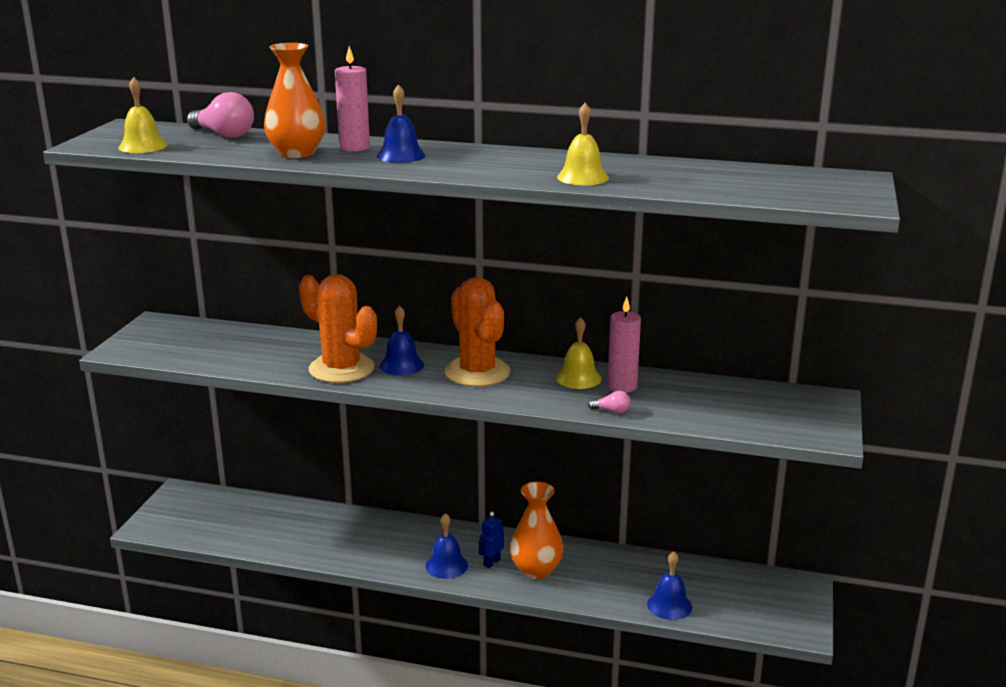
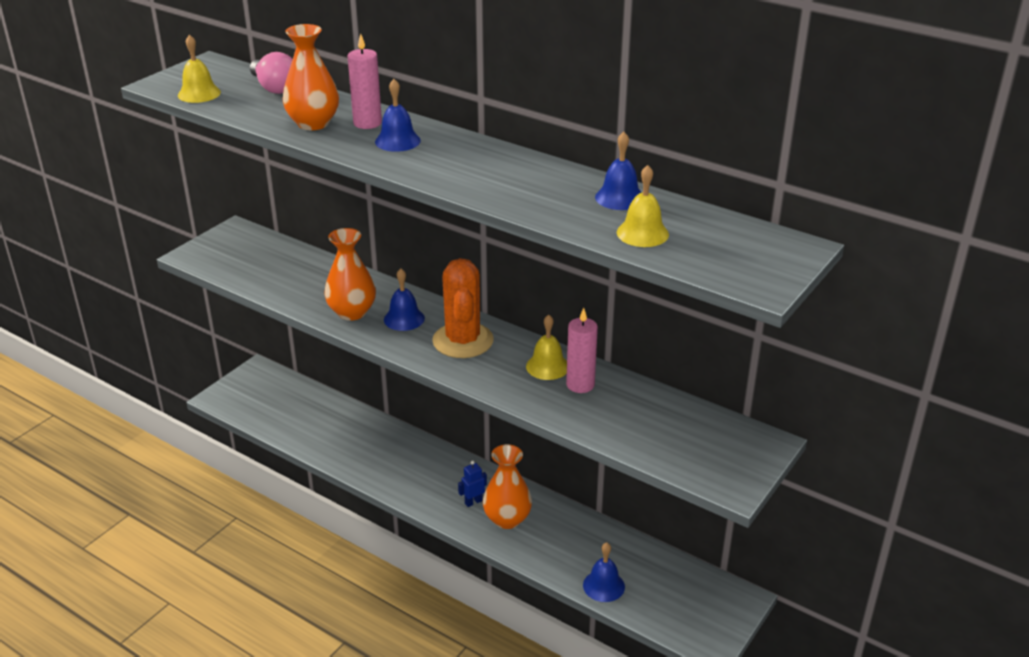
camera: 20 degrees right, 10 degrees up
orange cactus [299,274,377,383] -> orange vase [324,228,376,321]
blue bell [425,513,468,579] -> blue bell moved to [595,132,642,210]
yellow bell [557,103,609,185] -> yellow bell moved to [617,165,669,247]
pink light bulb [588,391,631,413] -> none

